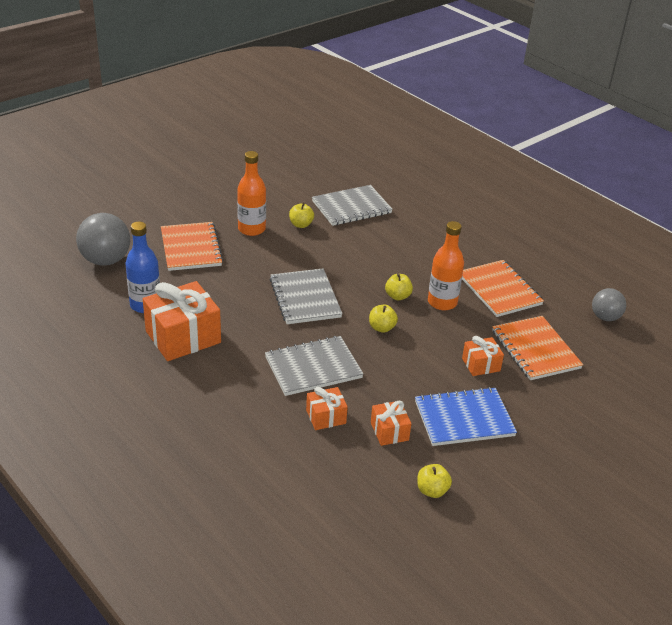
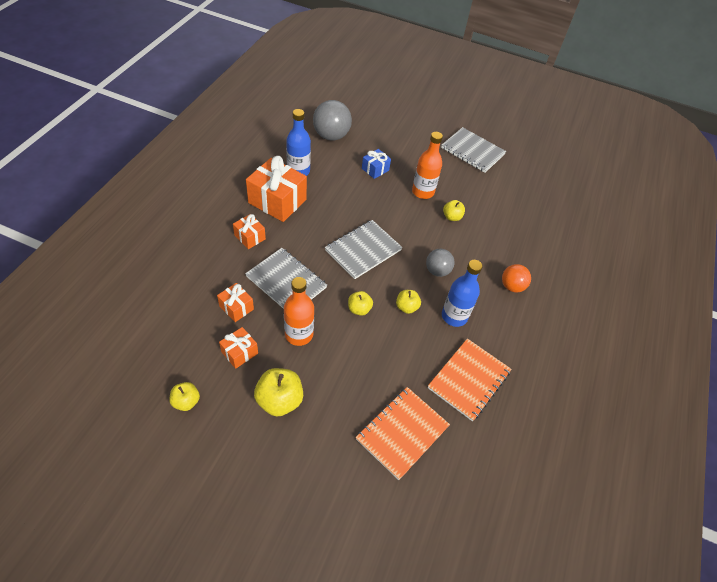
camera: 60 degrees right, 15 degrees up
orange notebook [161,222,223,271] -> blue gift [362,149,391,179]
grey notebook [312,185,393,226] -> grey notebook moved to [441,127,506,173]
blue notebook [415,387,517,446] -> yellow apple [254,368,303,416]
orange bottle [428,221,464,310] -> orange bottle moved to [284,277,314,346]
orange gift [462,336,504,376] -> orange gift moved to [233,214,266,249]
grey ball [592,288,626,321] -> grey ball moved to [426,249,455,277]
none -> blue bottle [442,260,483,327]
none -> orange ball [502,264,531,293]

